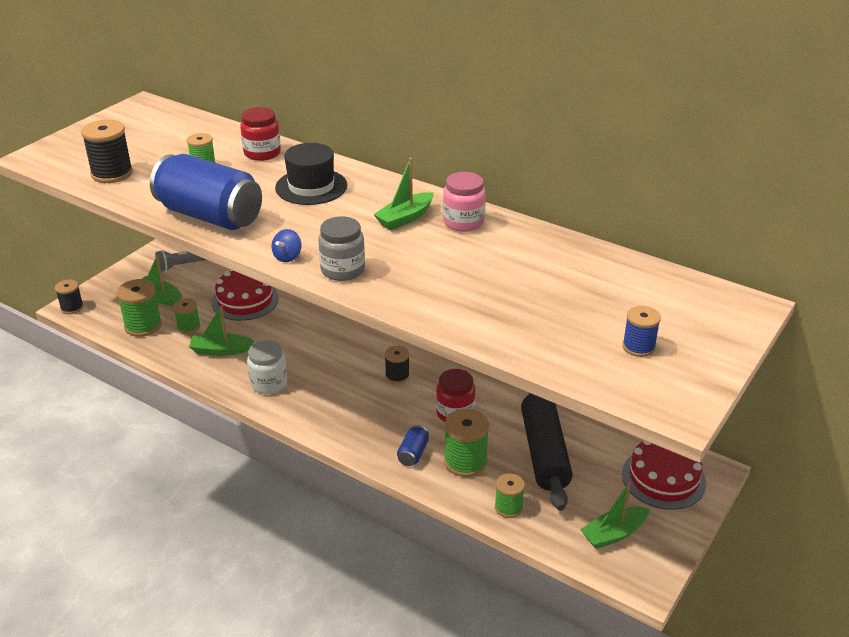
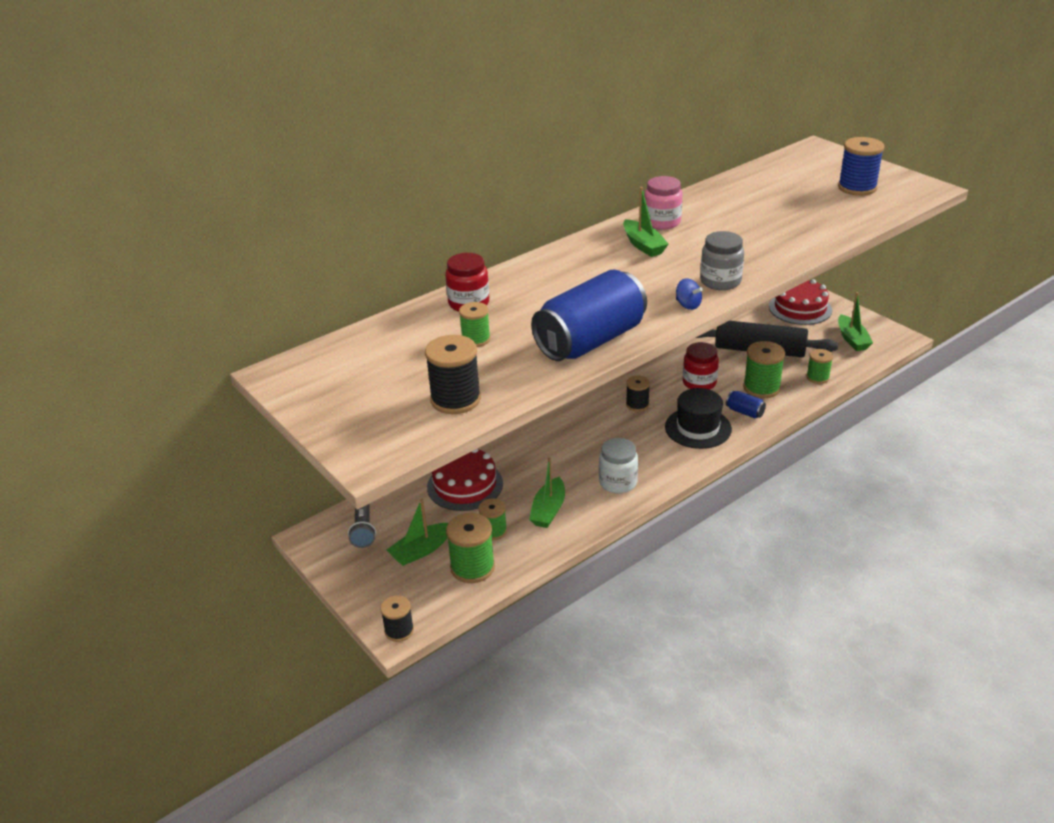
camera: 70 degrees left, 0 degrees up
black hat [275,143,347,205] -> black hat moved to [665,388,732,449]
blue spool [622,306,661,357] -> blue spool [838,137,885,196], size x1.61

